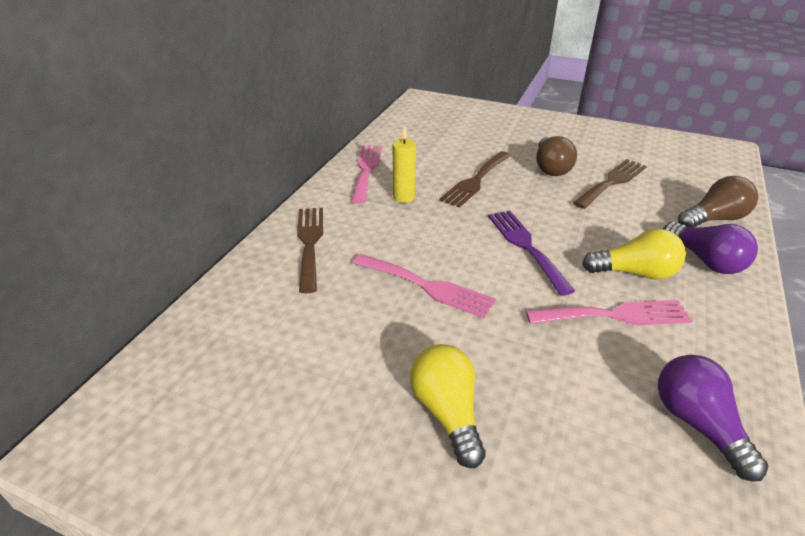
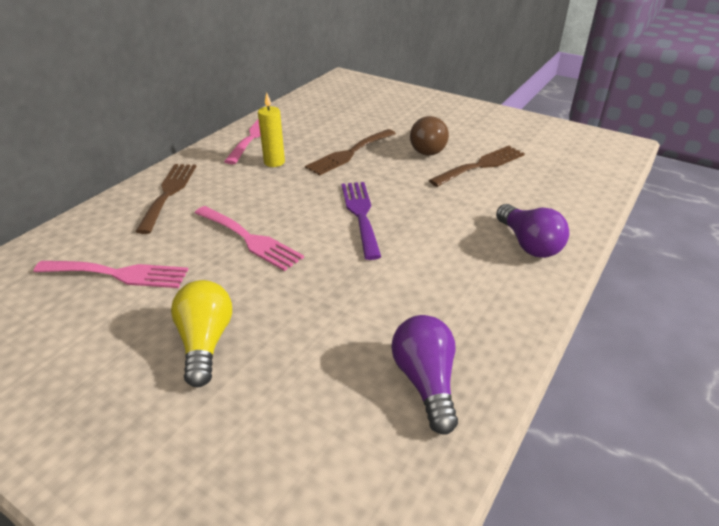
camera: 10 degrees right, 0 degrees up
pink fork [526,300,693,326] -> pink fork moved to [34,261,188,288]
yellow light bulb [582,229,686,280] -> none
brown light bulb [678,176,758,227] -> none

